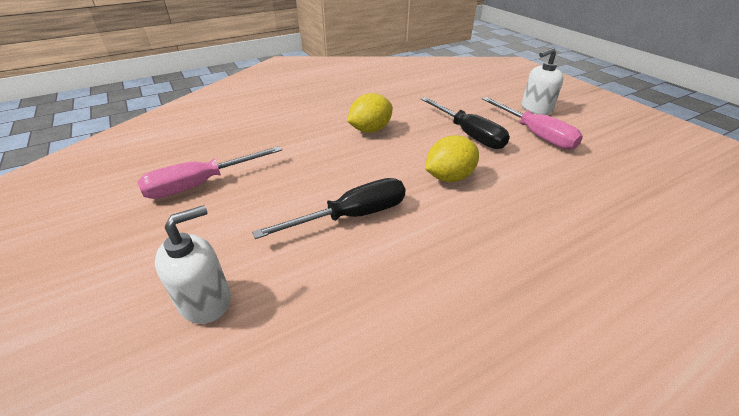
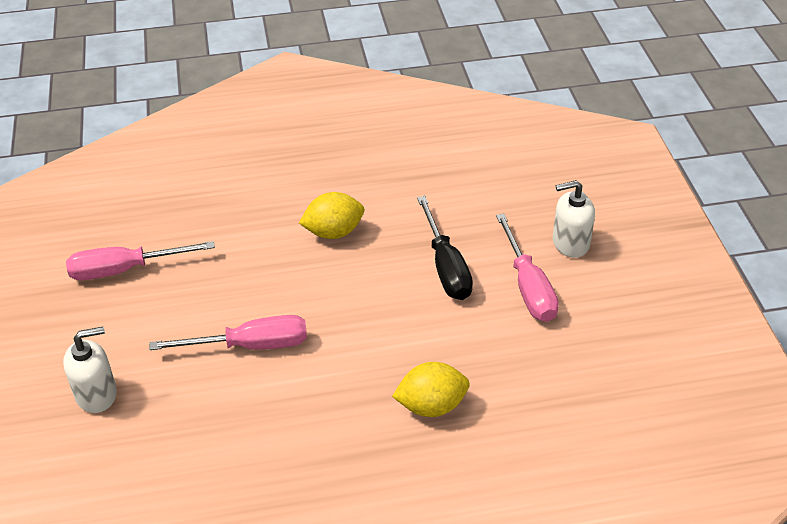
camera: 20 degrees right, 5 degrees up
black screwdriver [252,178,405,239] -> pink screwdriver [149,315,307,350]
yellow lemon [425,135,479,182] -> yellow lemon moved to [392,362,470,417]

